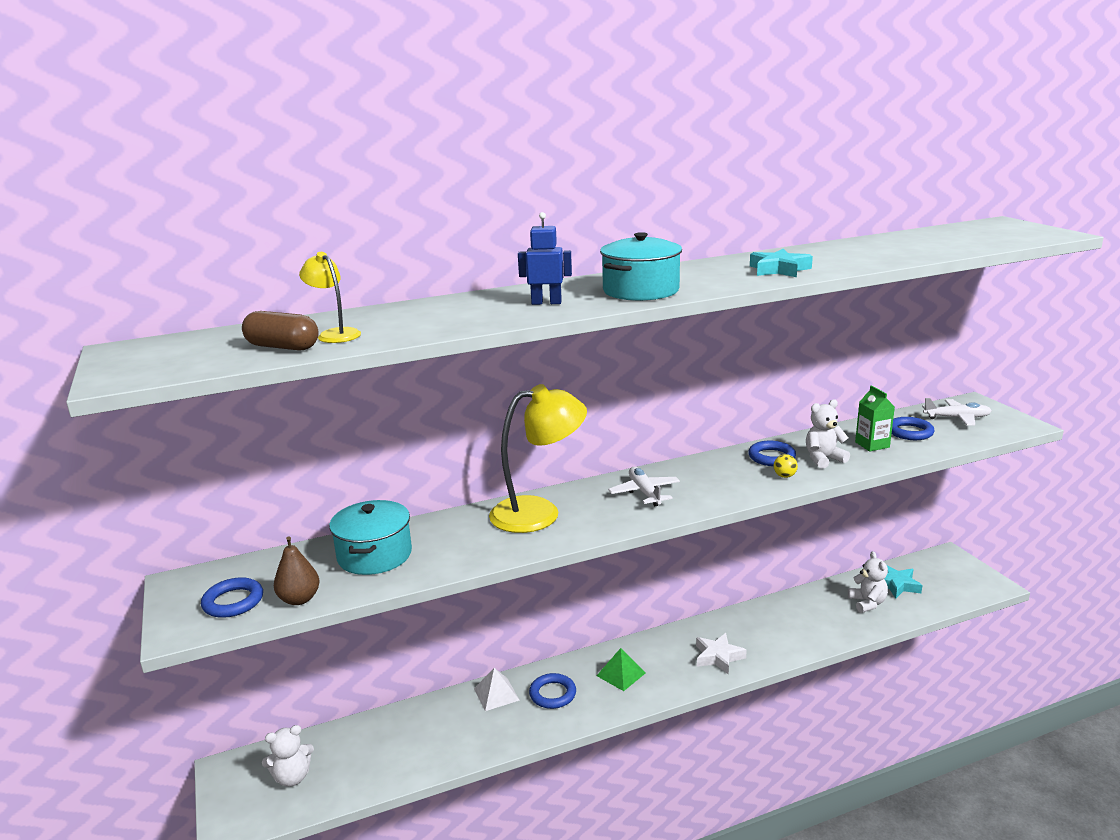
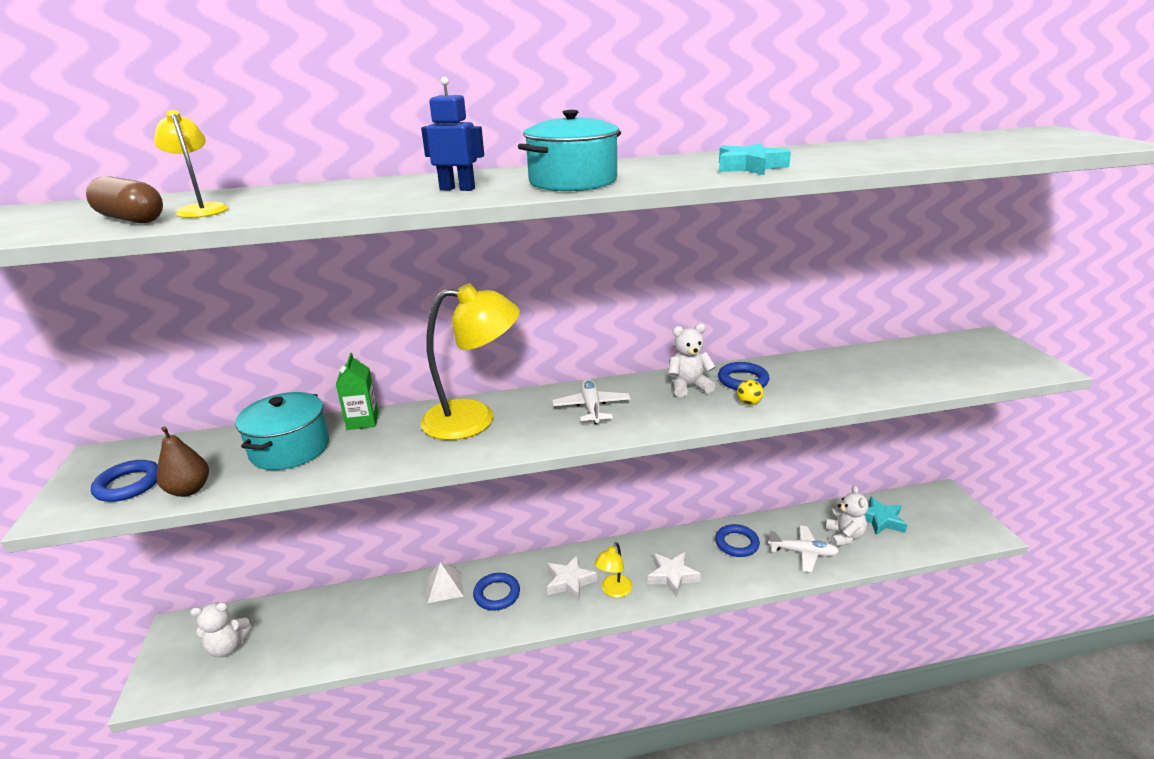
camera: 10 degrees right, 5 degrees up
green pyramid [597,648,645,691] -> white star [547,555,597,601]
white teddy bear [806,399,850,469] -> white teddy bear moved to [668,323,716,397]
green carton [855,385,895,451] -> green carton moved to [336,353,378,430]
blue ring [892,417,934,440] -> blue ring moved to [715,524,760,557]
white plane [922,398,992,426] -> white plane moved to [768,525,839,572]
none -> yellow lamp [594,542,632,598]

